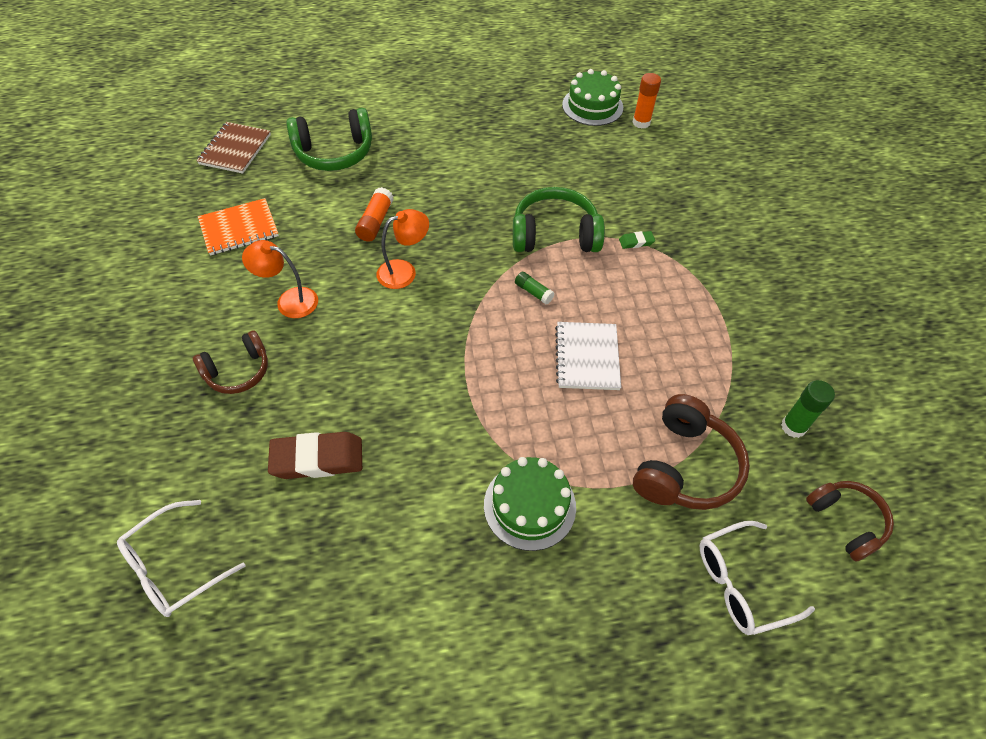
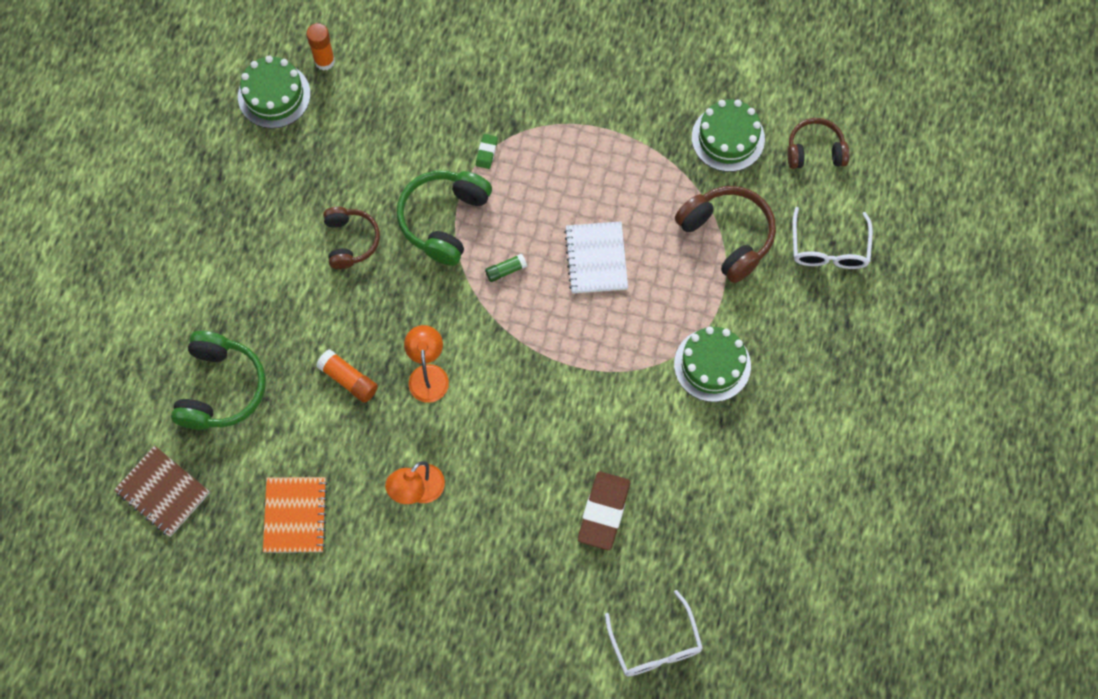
camera: 65 degrees left, 15 degrees up
brown headphones [193,330,268,394] -> brown headphones moved to [323,207,380,269]
white notebook [555,322,621,390] -> white notebook turned 60 degrees clockwise [564,221,628,294]
green glue stick [781,380,835,438] -> green cake [692,99,765,172]

